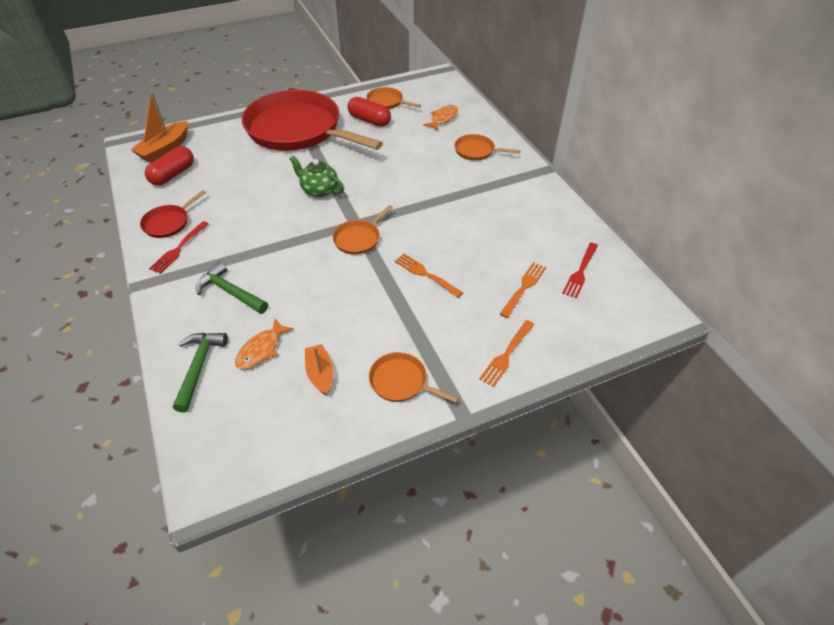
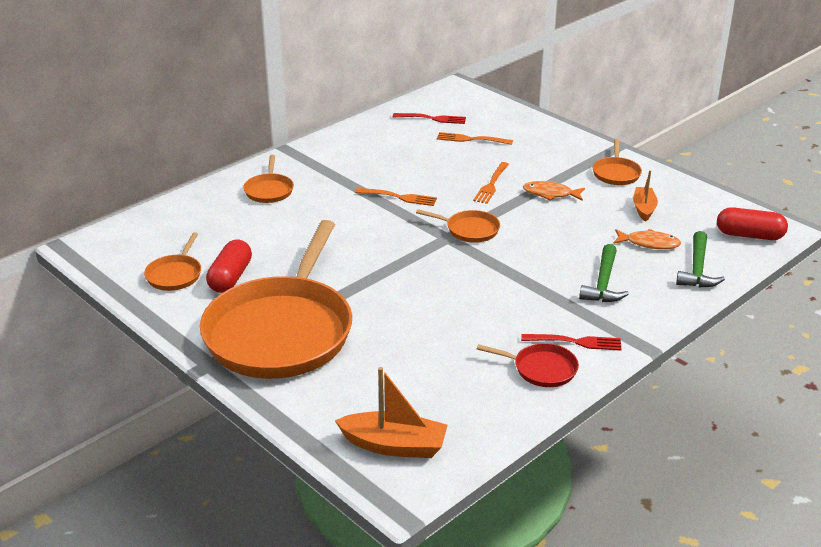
camera: 110 degrees left, 15 degrees down
red capsule [145,146,194,185] -> red capsule moved to [717,207,788,240]
green hammer [173,333,228,413] -> green hammer turned 60 degrees counterclockwise [676,231,725,287]
red pan [242,90,383,151] -> orange pan [200,220,352,379]
green teapot [289,155,344,197] -> none
orange boat [305,344,334,396] -> orange boat turned 135 degrees clockwise [633,170,658,222]
orange fish [423,105,458,131] -> orange fish moved to [523,181,585,201]
orange fork [479,320,534,387] -> orange fork moved to [355,188,437,206]

